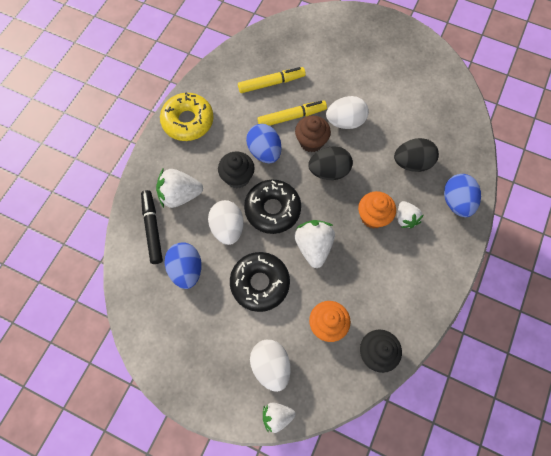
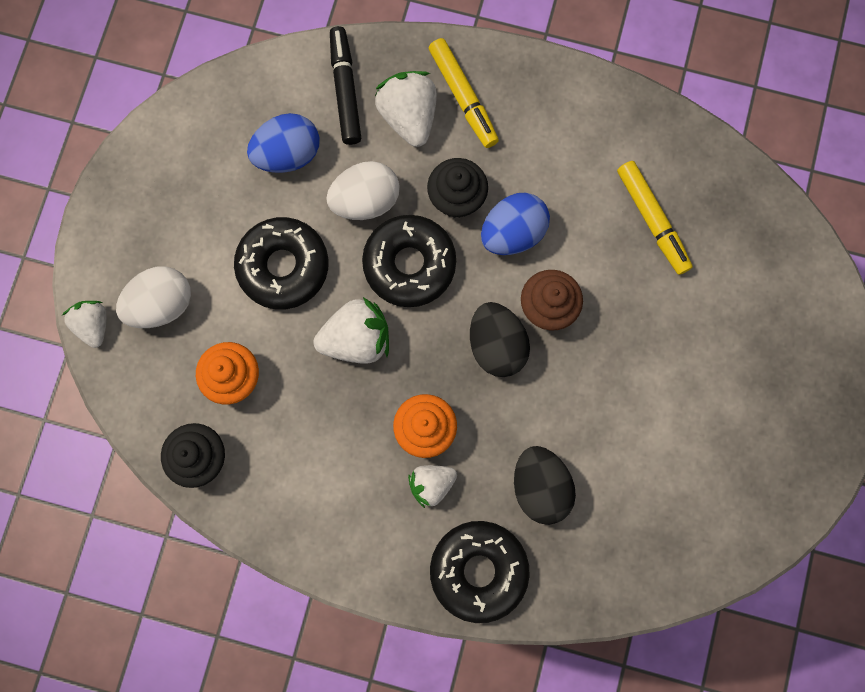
camera: 80 degrees right, 10 degrees up
black marker [141,190,163,264] -> black marker turned 75 degrees counterclockwise [330,26,361,145]
yellow donut [160,93,214,141] -> none
yellow marker [258,100,327,126] -> yellow marker moved to [429,38,499,148]
white egg [326,96,369,129] -> none
blue egg [444,174,481,217] -> black donut [430,521,530,623]

